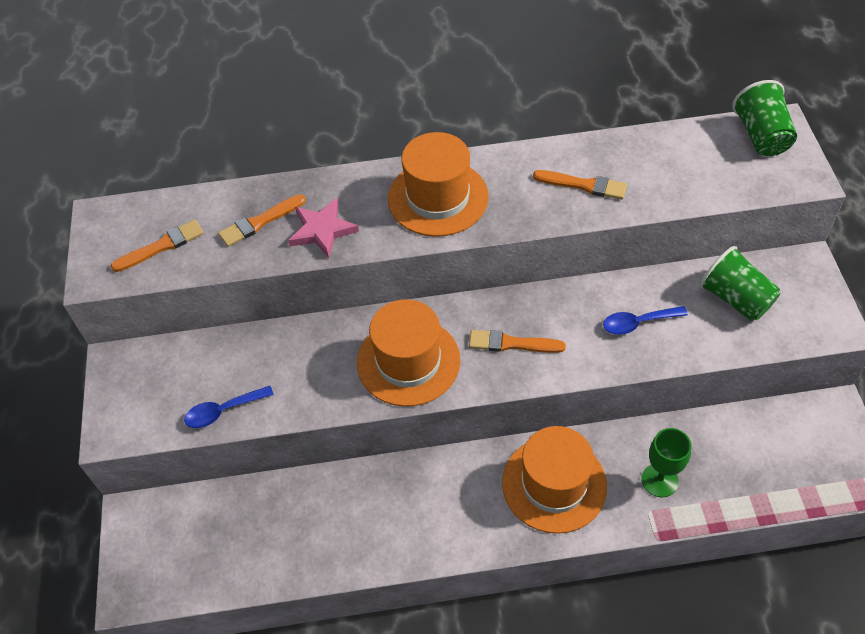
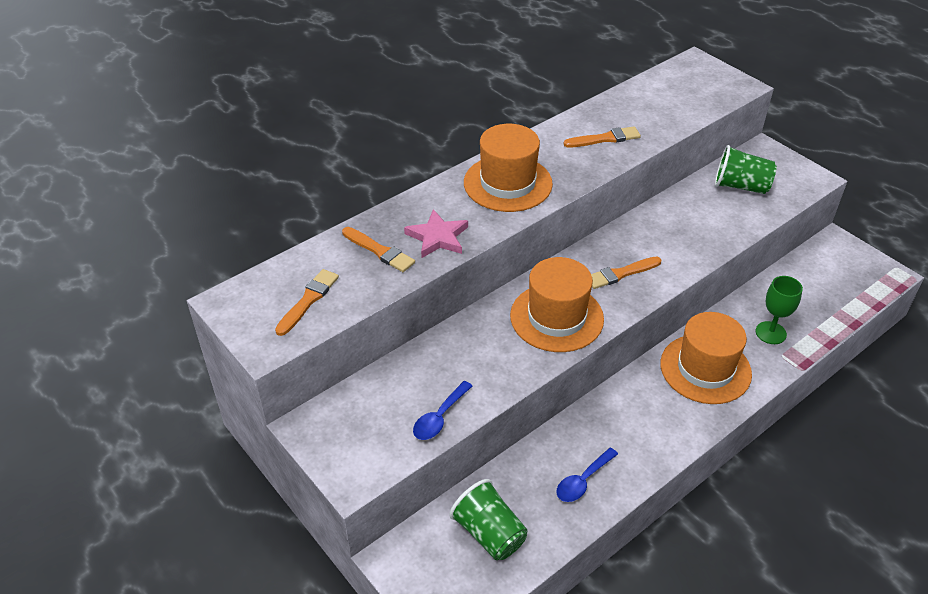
camera: 35 degrees left, 10 degrees down
orange brush [218,194,306,247] -> orange brush turned 75 degrees counterclockwise [342,227,415,272]
blue spoon [603,306,688,335] -> blue spoon moved to [556,448,618,502]
green cup [732,80,797,156] -> green cup moved to [449,479,528,560]

